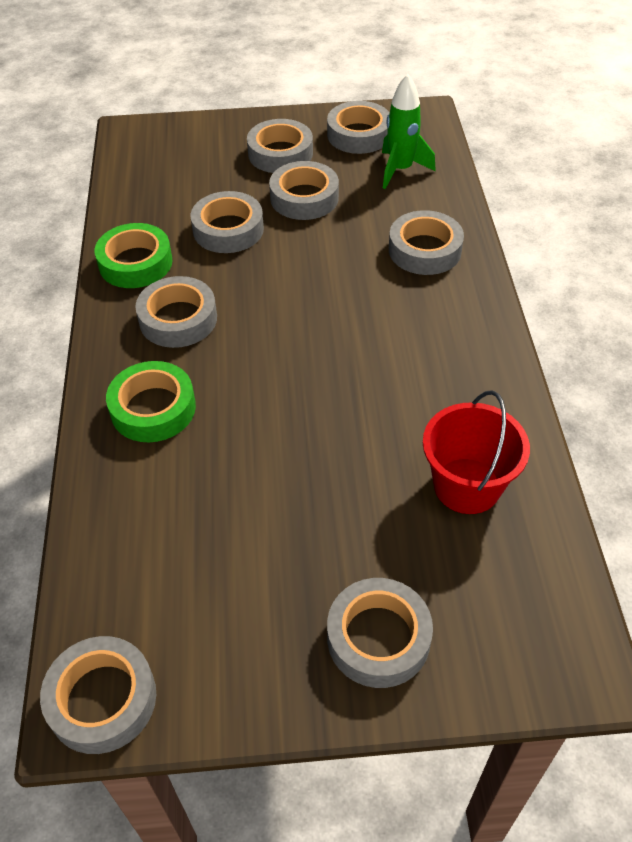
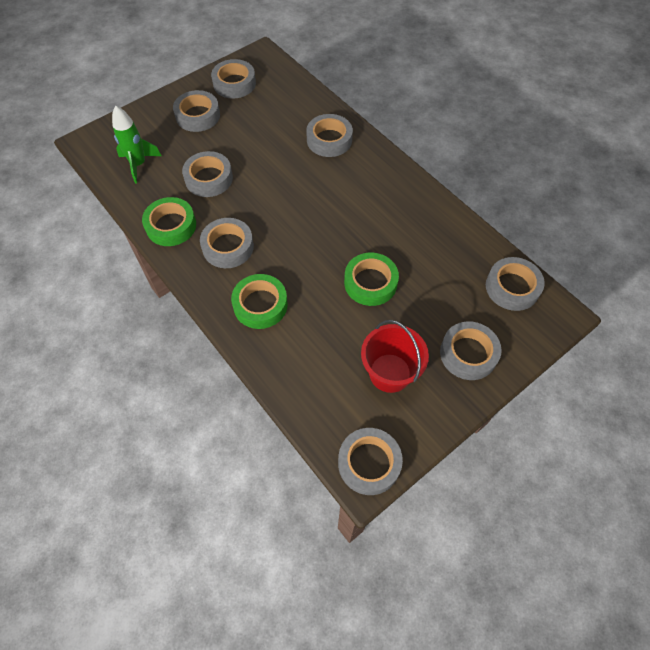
camera: 35 degrees left, 10 degrees up
grey tape [269,161,339,220] -> grey tape moved to [486,257,545,311]
green rocket [382,74,436,189] -> green rocket moved to [112,106,162,183]
red bucket [423,390,530,514] -> red bucket moved to [361,320,429,393]
none -> green tape [344,253,399,306]

